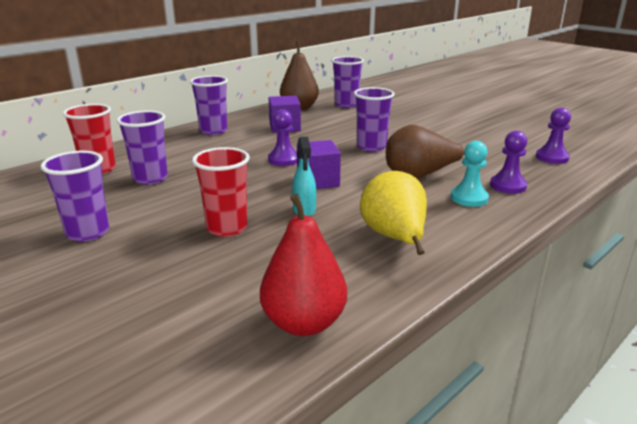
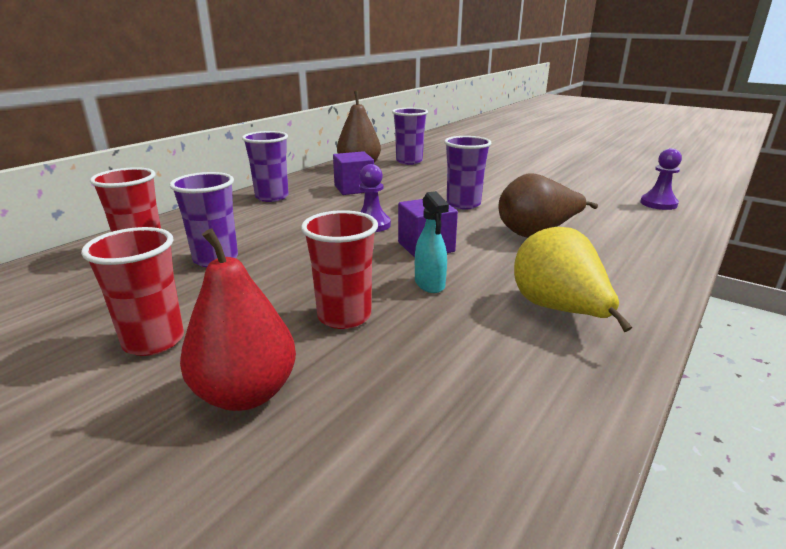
camera: 10 degrees left, 0 degrees up
purple cup [41,151,110,242] -> red cup [81,227,184,356]
red pear [260,194,347,336] -> red pear moved to [180,229,296,411]
turquoise pawn [451,141,489,207] -> none
purple pawn [490,131,527,194] -> none

